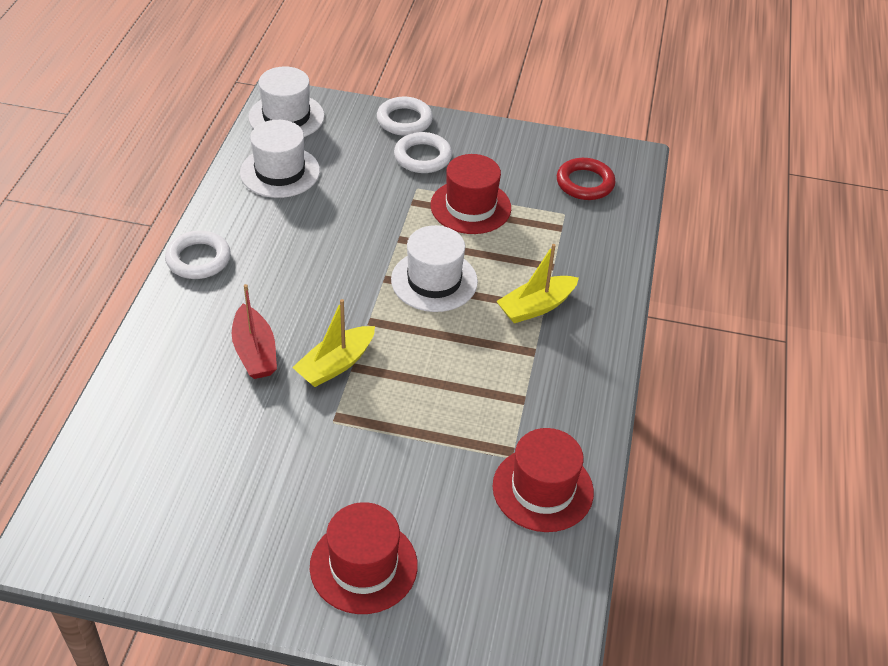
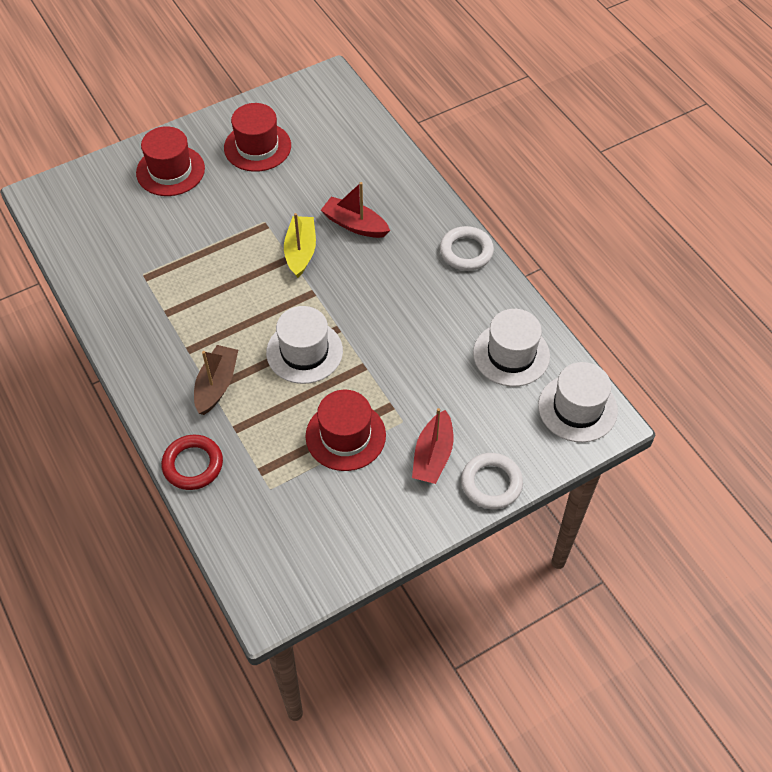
camera: 140 degrees right, 10 degrees up
white ring [394,132,452,173] -> red boat [412,408,453,484]
red hat [493,428,594,532] -> red hat moved to [224,103,291,172]
yellow boat [496,244,579,323] -> brown boat [194,345,238,415]
red ring [557,158,616,200] -> red ring moved to [161,435,223,490]

